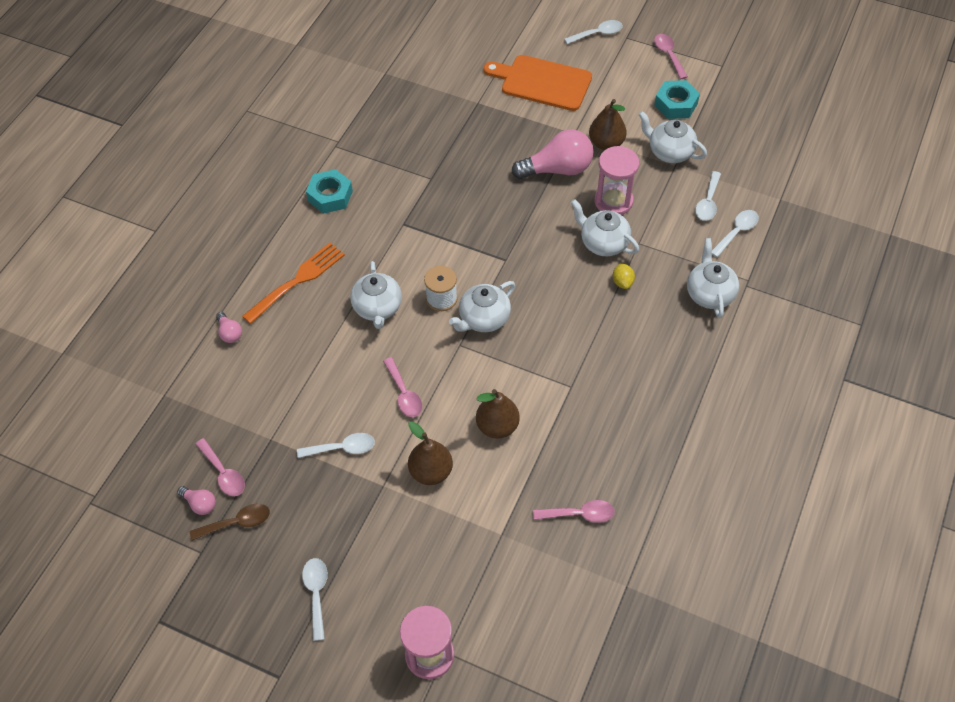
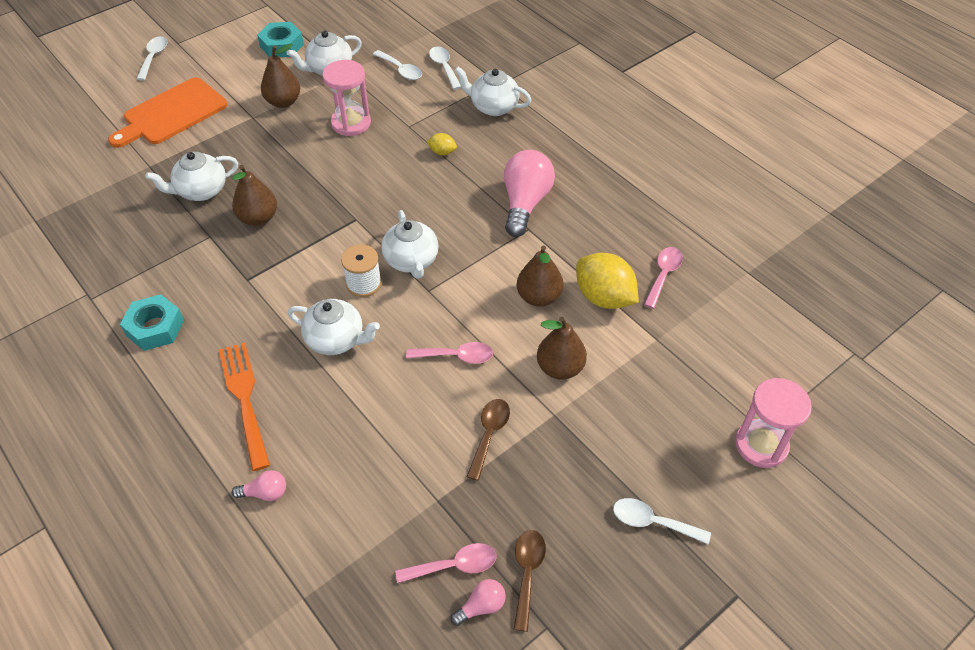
camera: 65 degrees left, 5 degrees down
white spoon [297,433,375,458] -> brown spoon [467,399,510,481]
pink light bulb [512,129,593,179] -> pink light bulb moved to [504,150,555,237]
white teapot [571,199,639,256] -> white teapot moved to [145,152,238,201]
pink spoon [654,34,688,79] -> none
none -> brown pear [232,165,277,226]
none -> yellow lemon [576,253,639,309]

